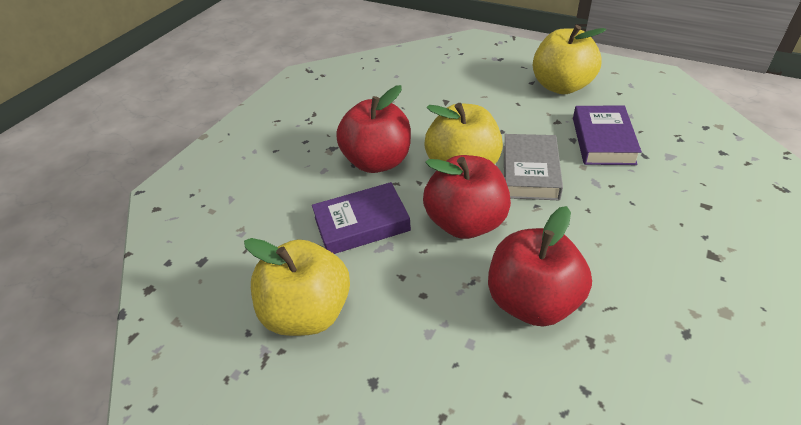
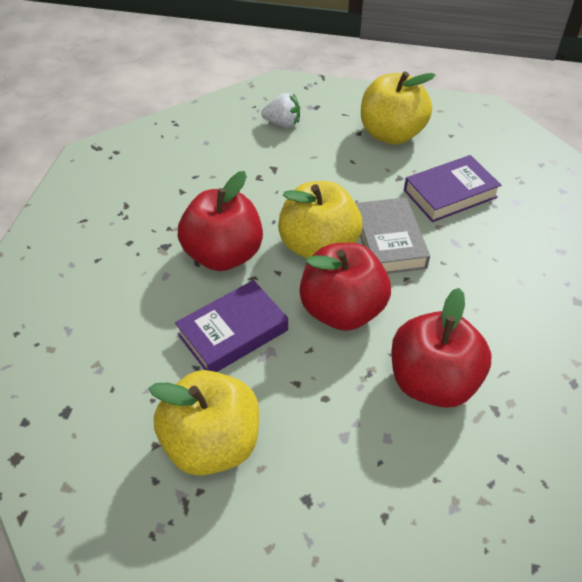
camera: 20 degrees left, 5 degrees up
purple book [573,106,642,165] -> purple book turned 75 degrees clockwise [404,155,501,222]
none -> white strawberry [261,93,300,128]

